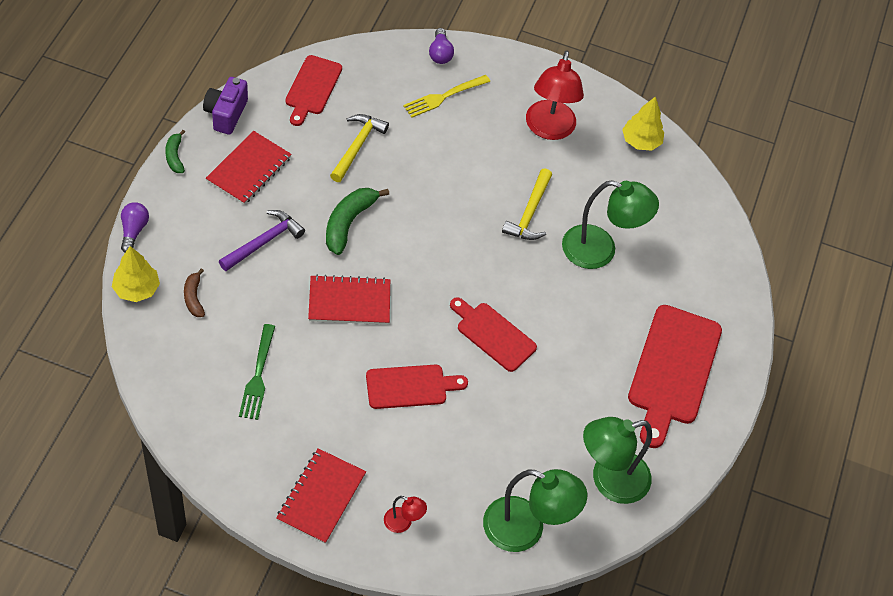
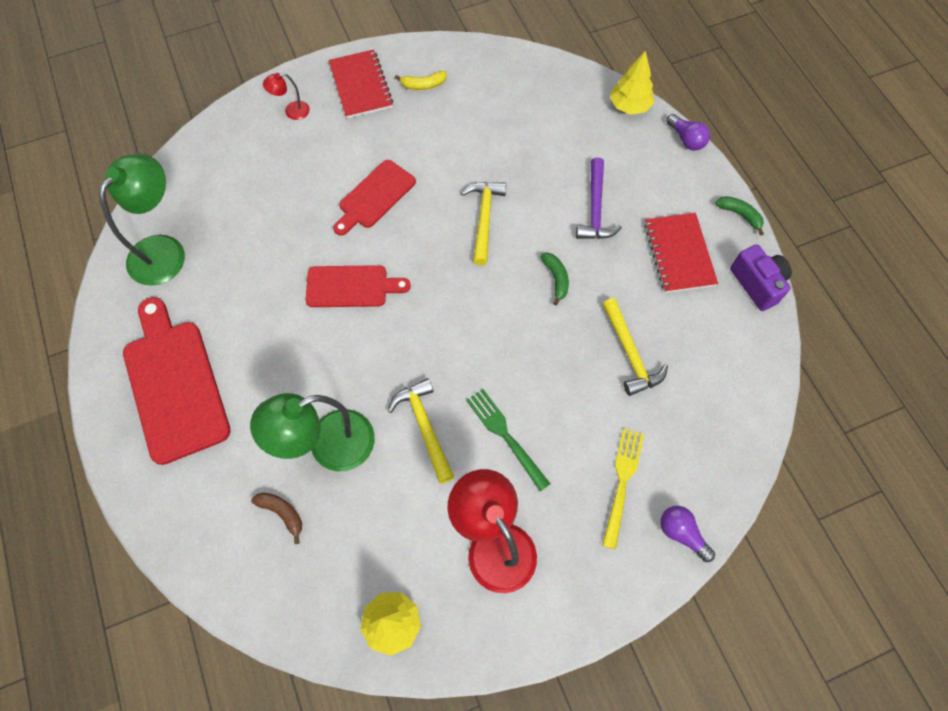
camera: 145 degrees right, 10 degrees up
brown banana [184,268,205,317] -> brown banana moved to [251,492,302,544]
green fork [239,324,275,420] -> green fork moved to [466,389,550,491]
red cutting board [285,55,342,126] -> none
red notebook [308,275,390,325] -> yellow hammer [461,182,506,265]
green banana [326,188,389,255] -> green banana [540,253,569,305], size x0.57
green lamp [483,469,587,552] -> none
none -> yellow banana [395,71,447,90]

